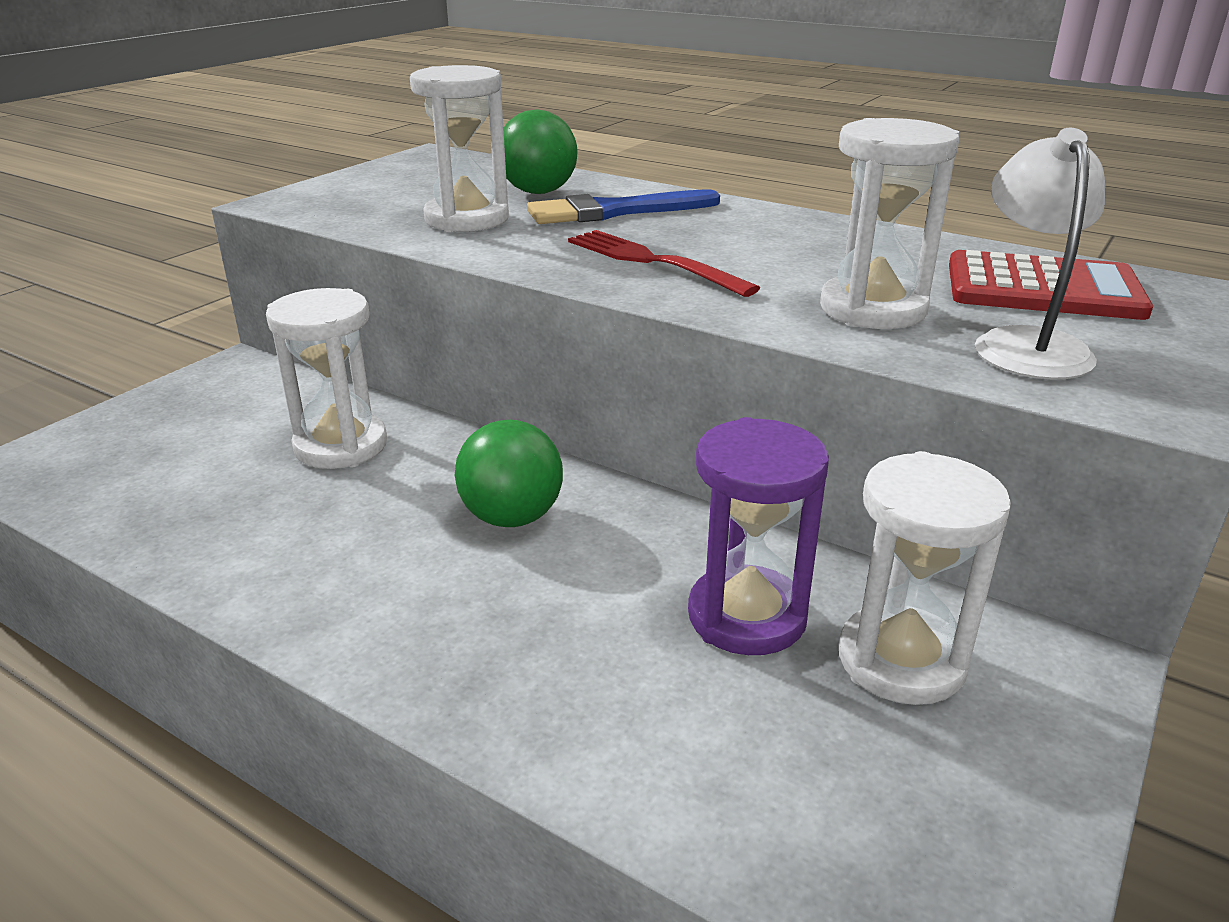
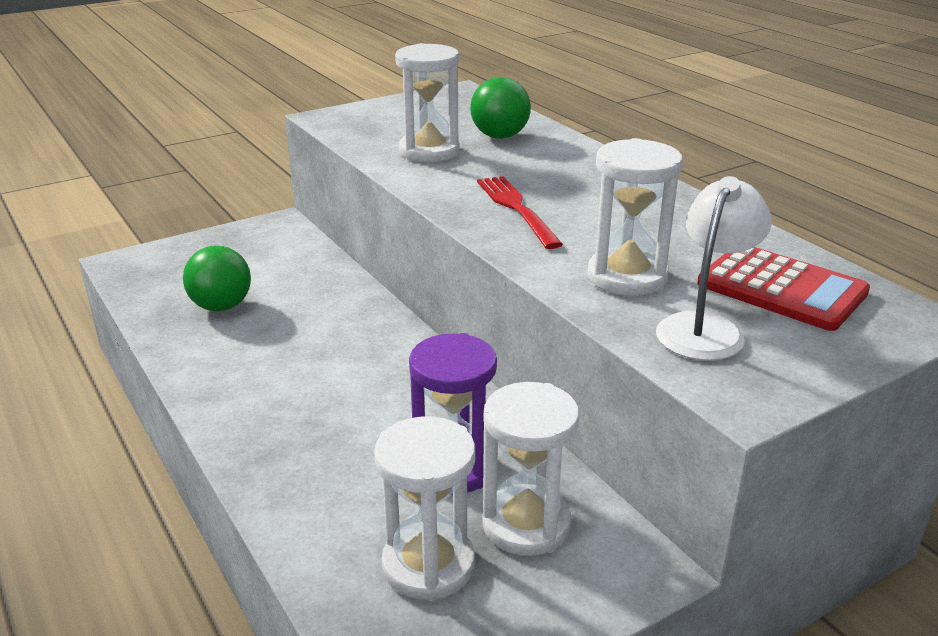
camera: 25 degrees right, 0 degrees up
white hourglass [266,288,387,469] -> white hourglass moved to [374,416,475,601]
green ball [455,420,563,527] -> green ball moved to [183,245,251,311]
blue brush [527,190,720,224] -> none

